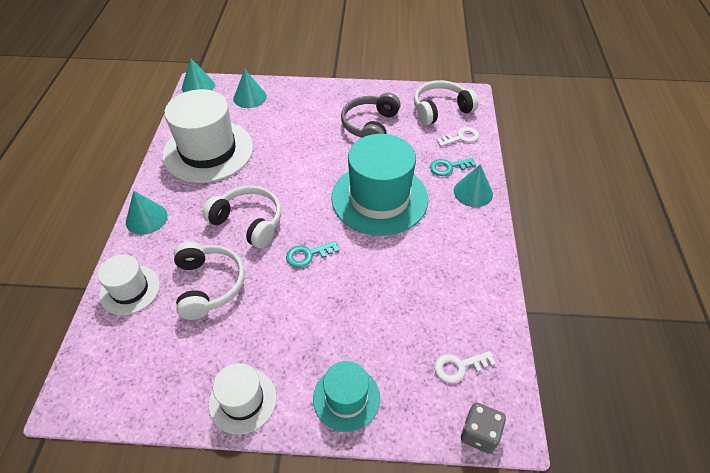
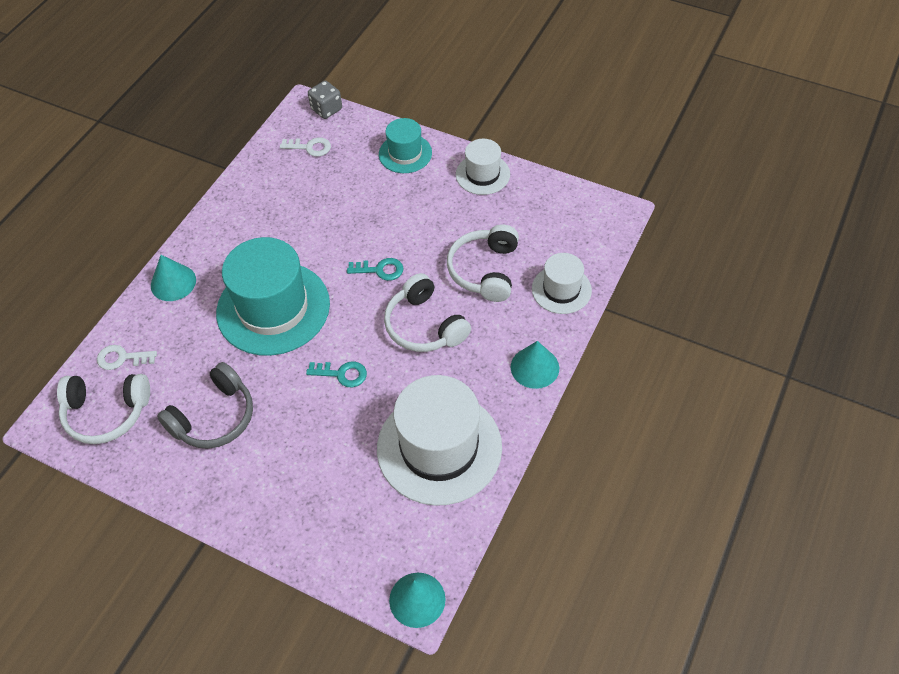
camera: 155 degrees left, 5 degrees up
turquoise cone [233,69,267,108] -> none
turquoise key [430,158,476,176] -> turquoise key moved to [306,361,367,387]

